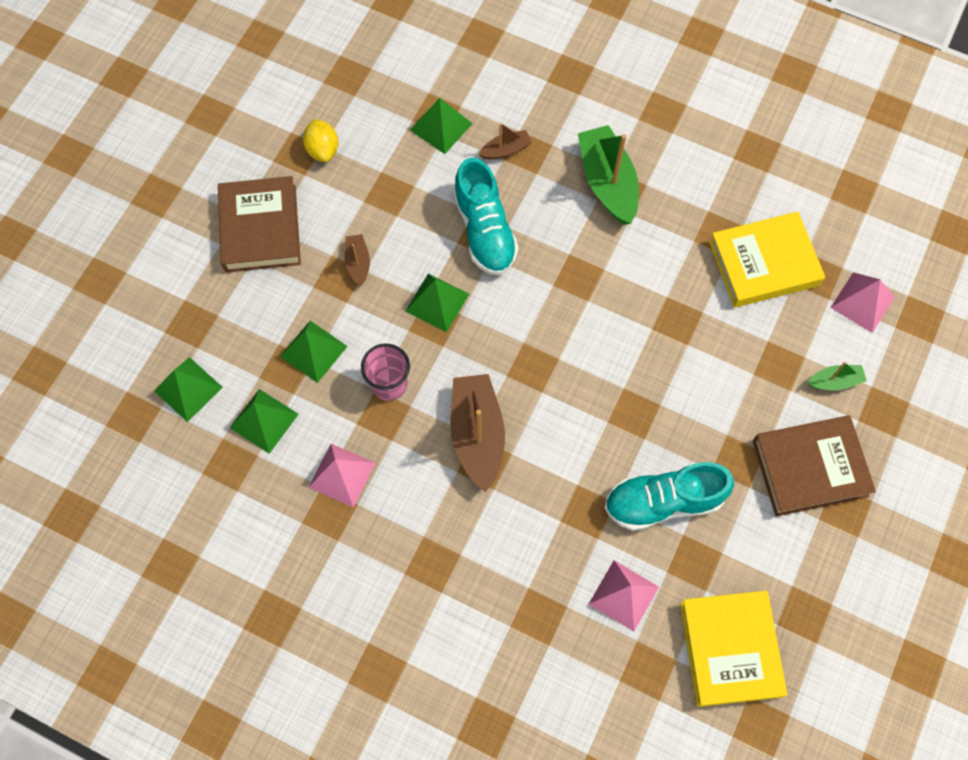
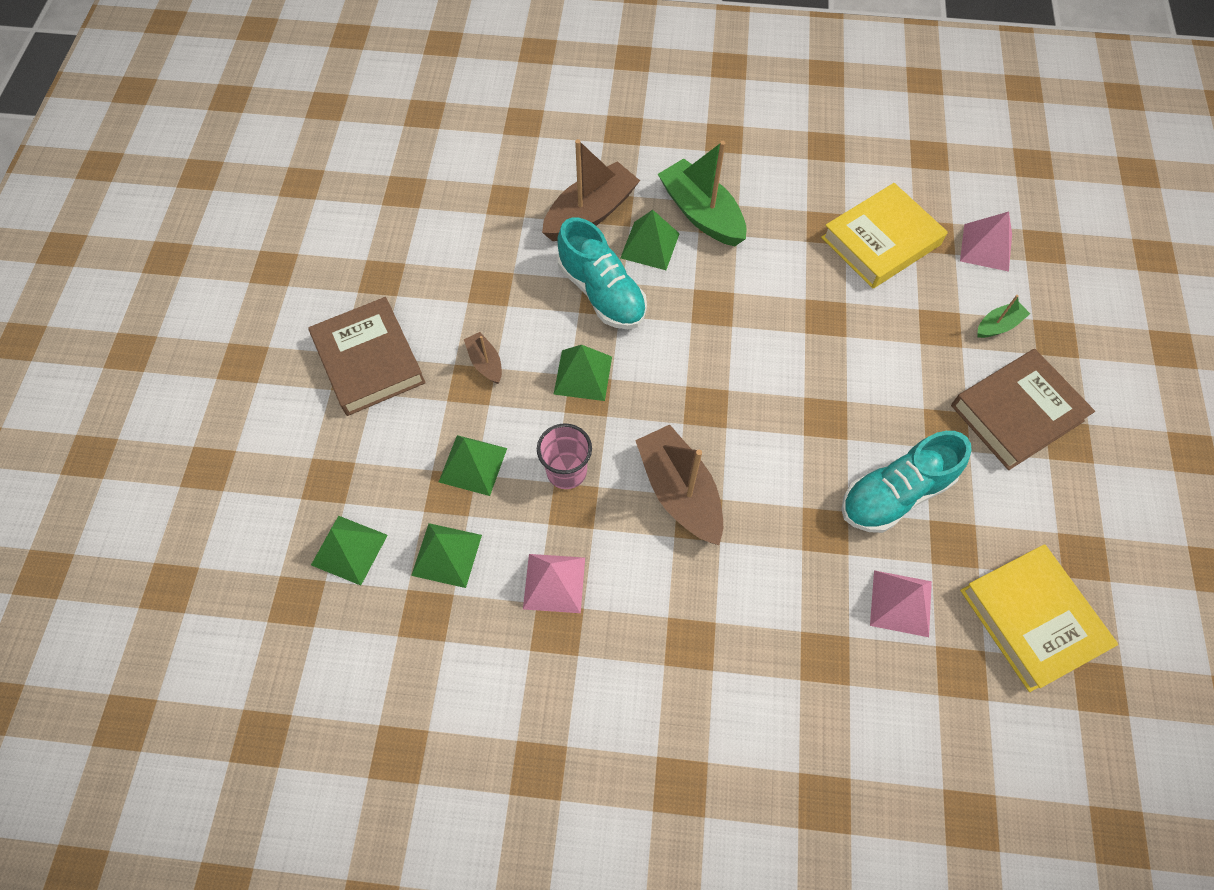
camera: 20 degrees left, 5 degrees down
yellow lemon [303,119,338,162] -> none
green pyramid [410,98,473,154] -> green pyramid moved to [620,210,680,270]
brown boat [478,123,532,159] -> brown boat [542,139,640,241], size x2.01

